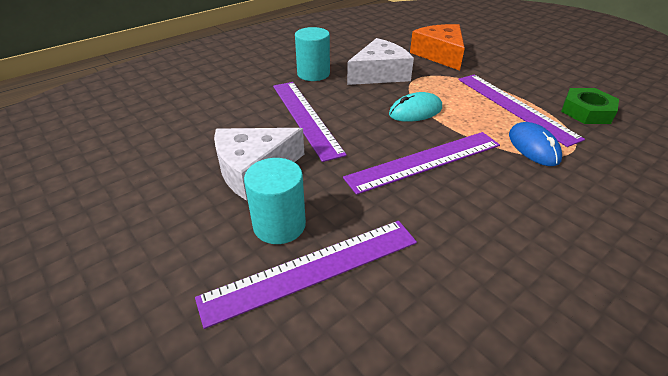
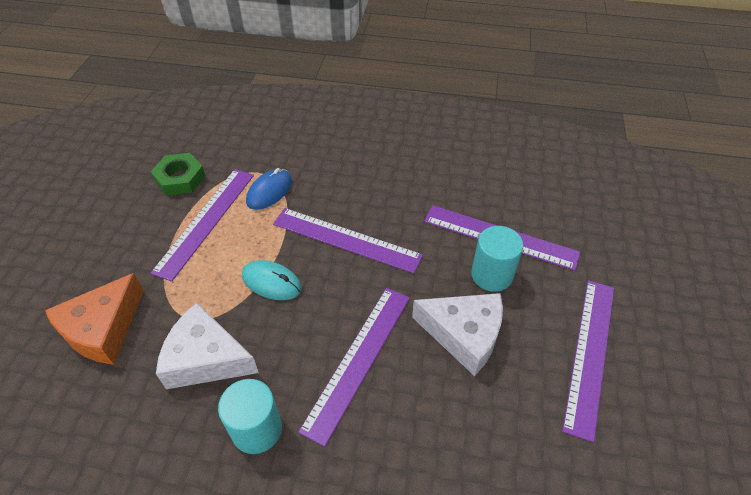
camera: 130 degrees left, 10 degrees up
none -> purple ruler [562,280,614,442]

